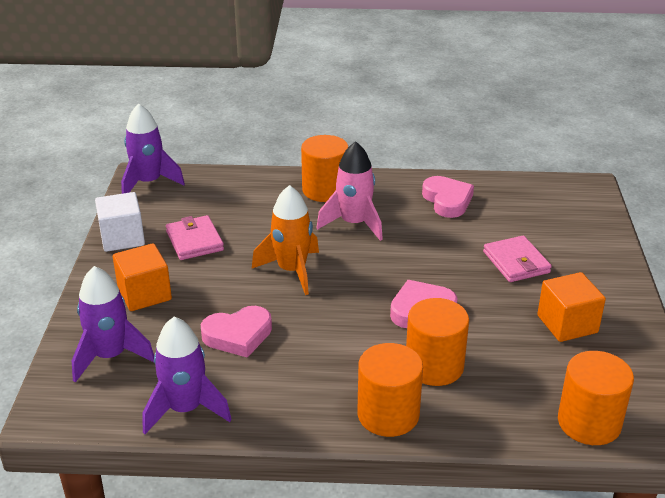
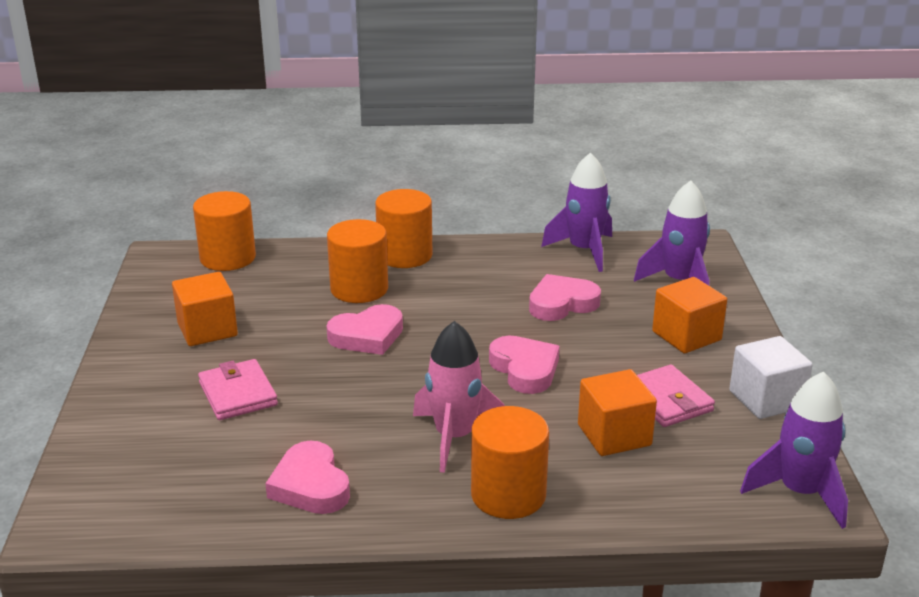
camera: 175 degrees right, 5 degrees down
orange rocket [252,185,319,295] -> pink heart [489,336,560,394]
none -> orange cube [578,369,657,456]

